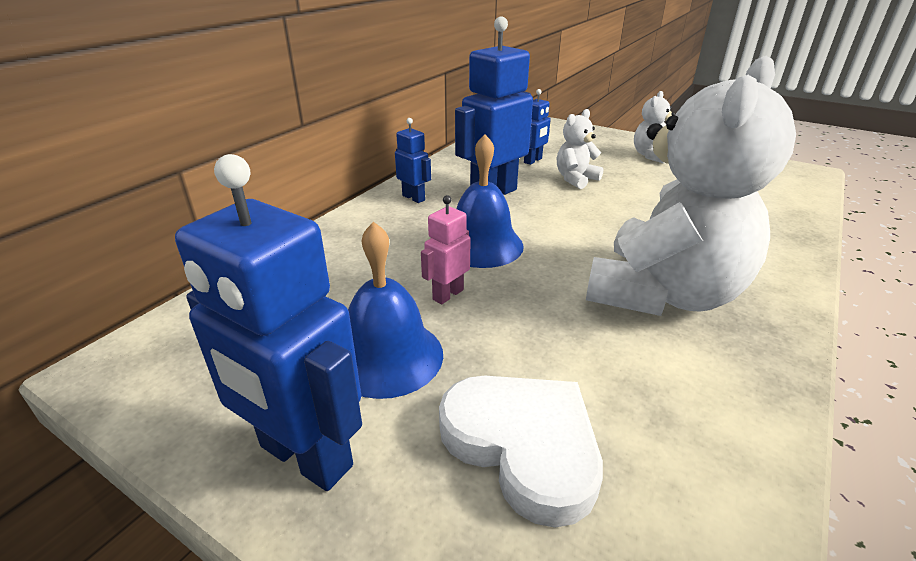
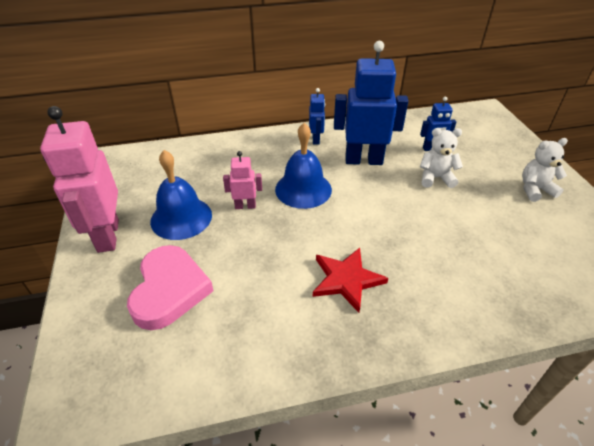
camera: 45 degrees right, 10 degrees up
blue robot [175,154,362,491] -> pink robot [40,106,119,253]
white heart [439,376,603,528] -> pink heart [127,245,213,330]
white teddy bear [586,56,796,316] -> red star [313,248,388,313]

